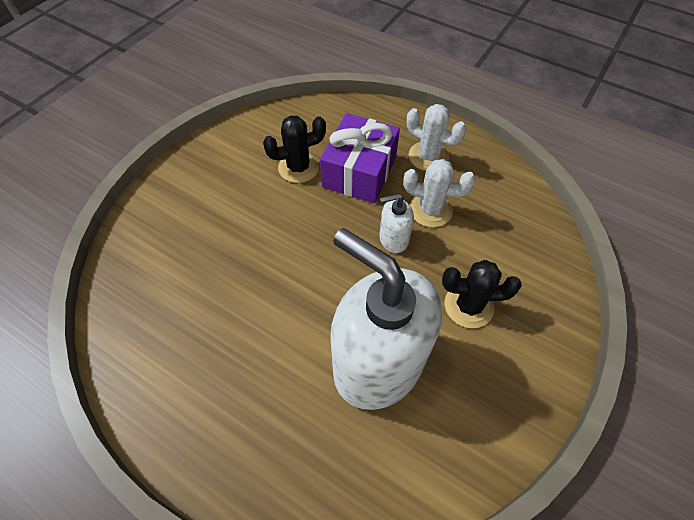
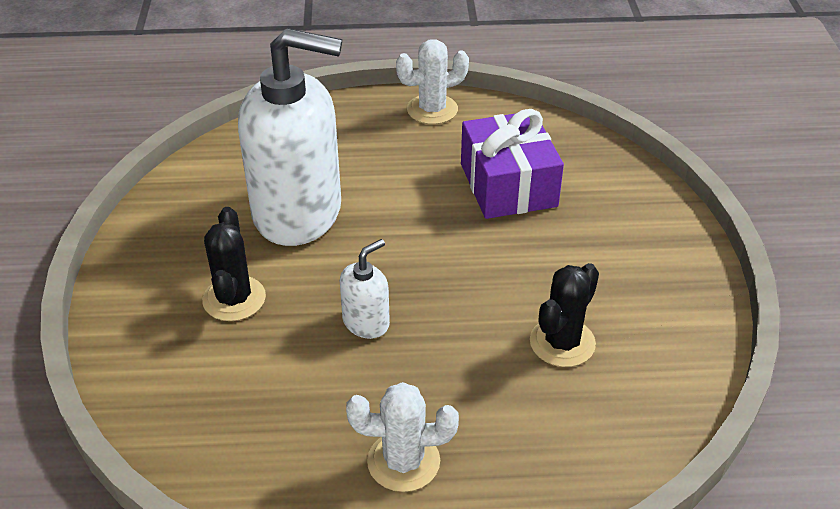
camera: 145 degrees right, 15 degrees down
purple gift [320,113,400,203] -> purple gift moved to [461,109,564,219]
white cactus [403,159,476,227] -> white cactus moved to [396,39,469,124]
black cactus [442,260,522,328] -> black cactus turned 60 degrees counterclockwise [202,207,266,321]

